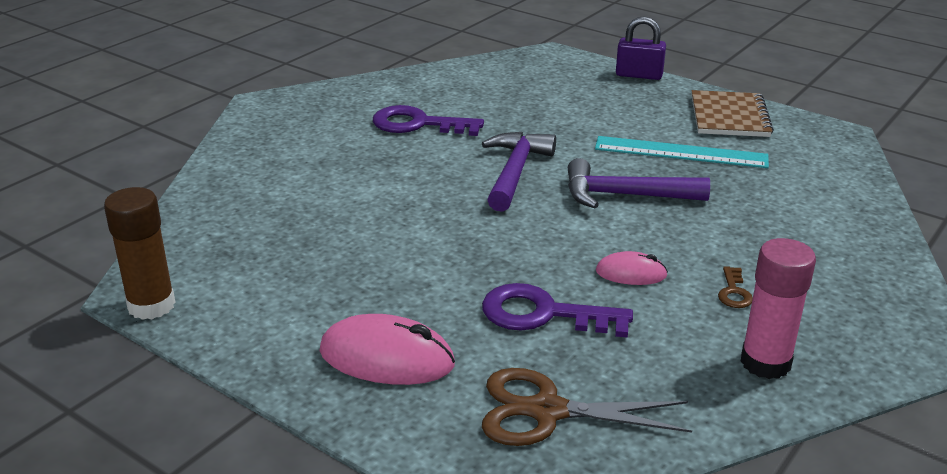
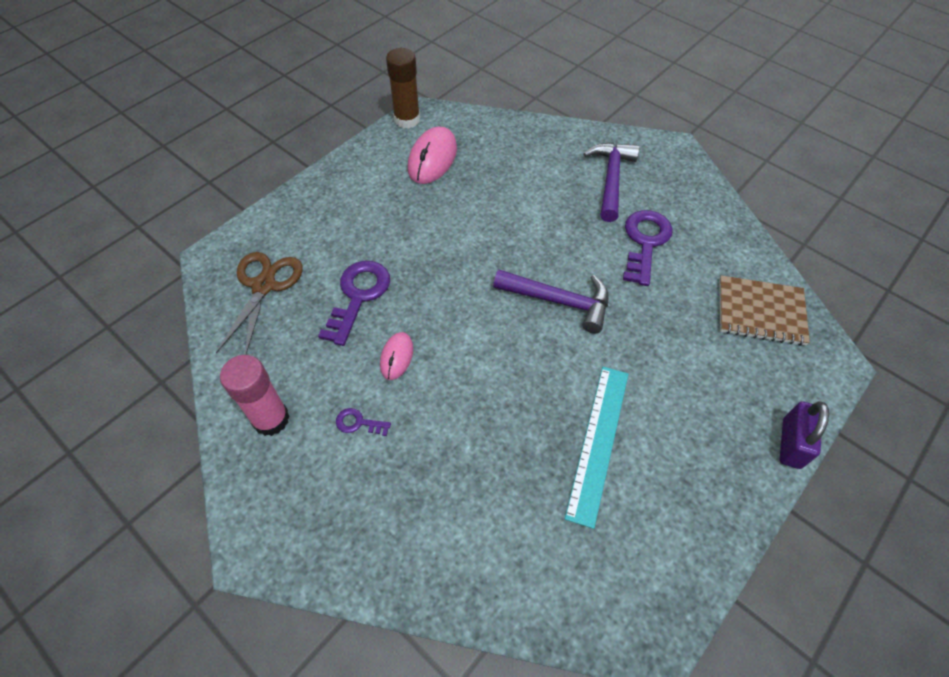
camera: 95 degrees right, 25 degrees up
pink mouse [319,314,455,385] -> pink mouse moved to [408,127,457,184]
purple hammer [568,158,710,208] -> purple hammer moved to [583,143,640,222]
brown notebook [692,90,774,137] -> brown notebook moved to [719,275,810,346]
brown key [718,266,753,308] -> purple key [336,408,391,436]

